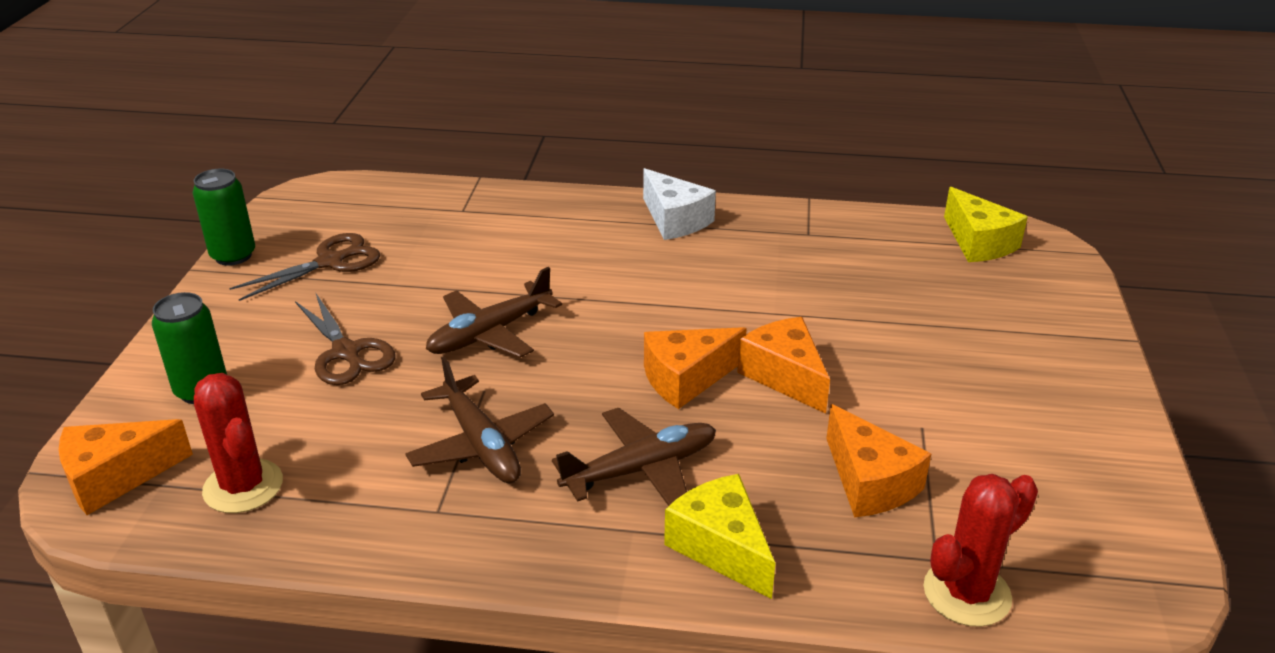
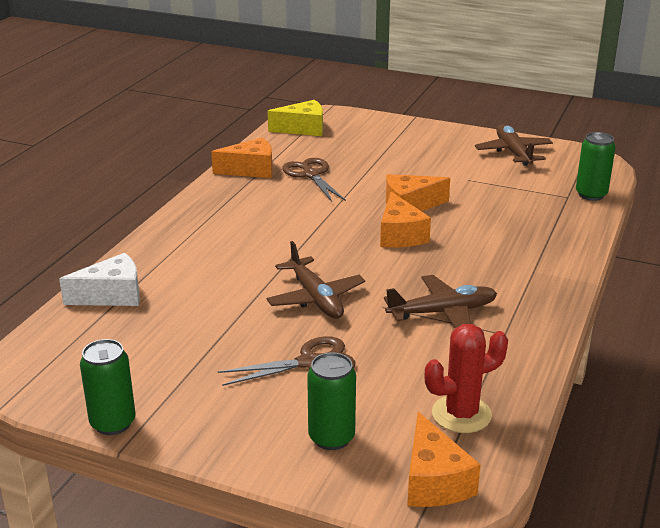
camera: 75 degrees left, 5 degrees down
brown scissors [229,233,380,301] -> brown scissors moved to [282,158,346,202]
brown plane [552,408,716,506] -> brown plane moved to [475,124,553,166]
white cheese [643,168,716,240] -> white cheese moved to [59,253,140,306]
yellow cheese [664,474,775,599] -> none
orange cheese [826,404,932,517] -> orange cheese moved to [211,137,273,178]
red cactus [924,474,1038,627] -> green can [576,132,616,201]

